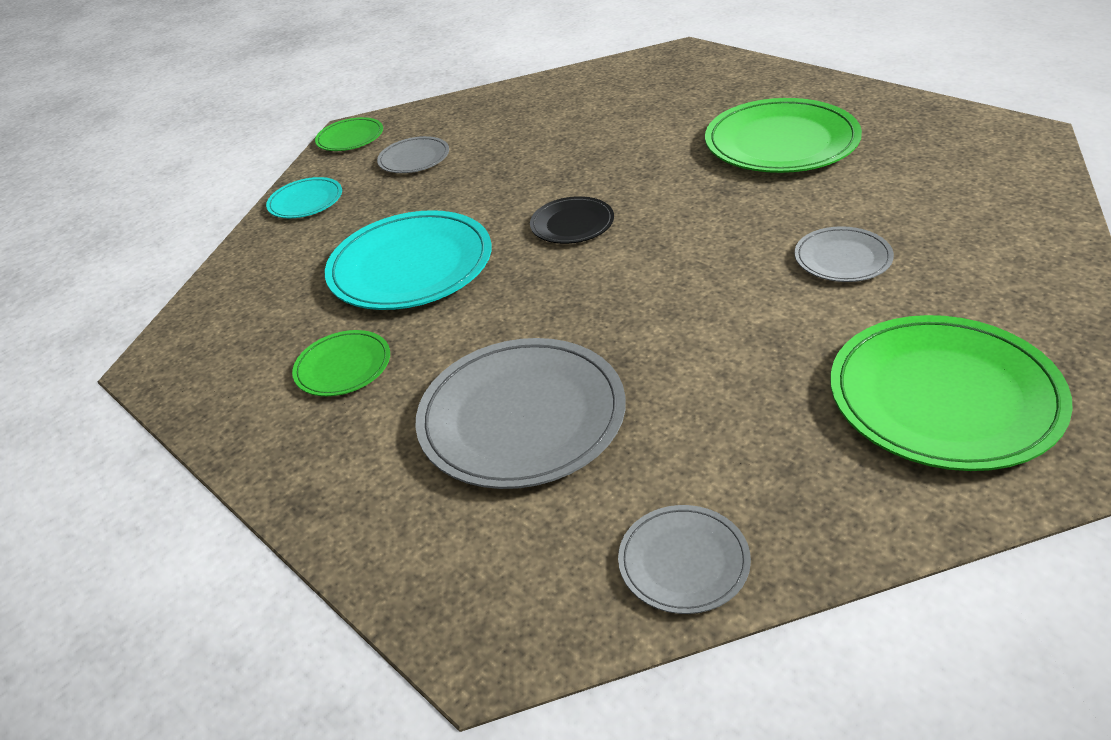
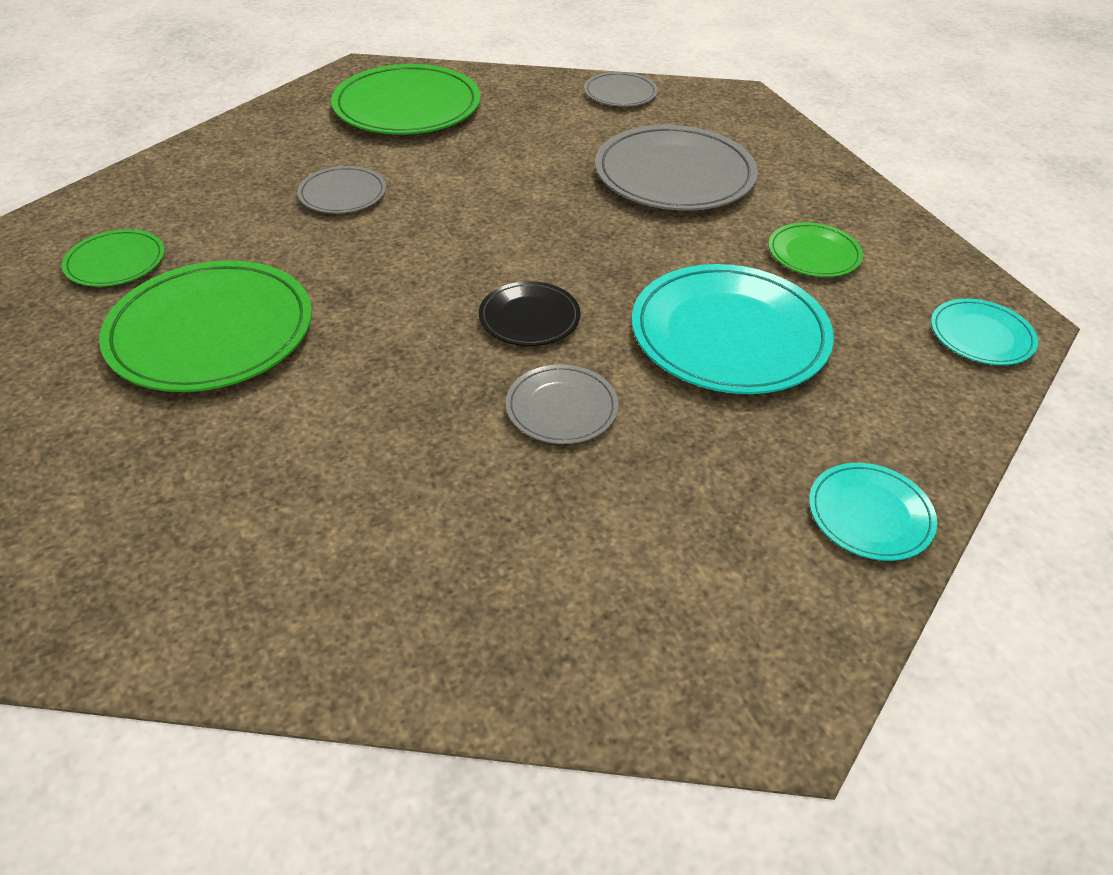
camera: 165 degrees left, 5 degrees up
green plate [315,117,383,151] -> green plate moved to [62,229,165,287]
grey plate [377,136,449,173] -> grey plate moved to [506,364,619,444]
none -> turquoise plate [931,299,1038,365]

